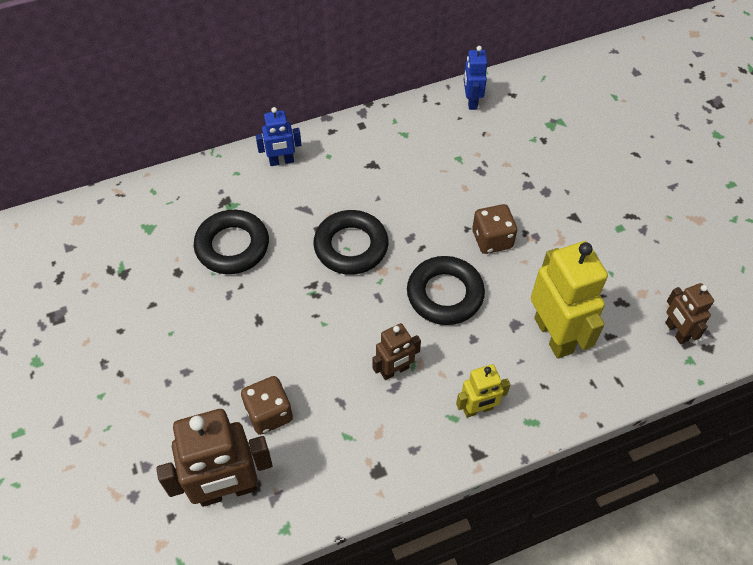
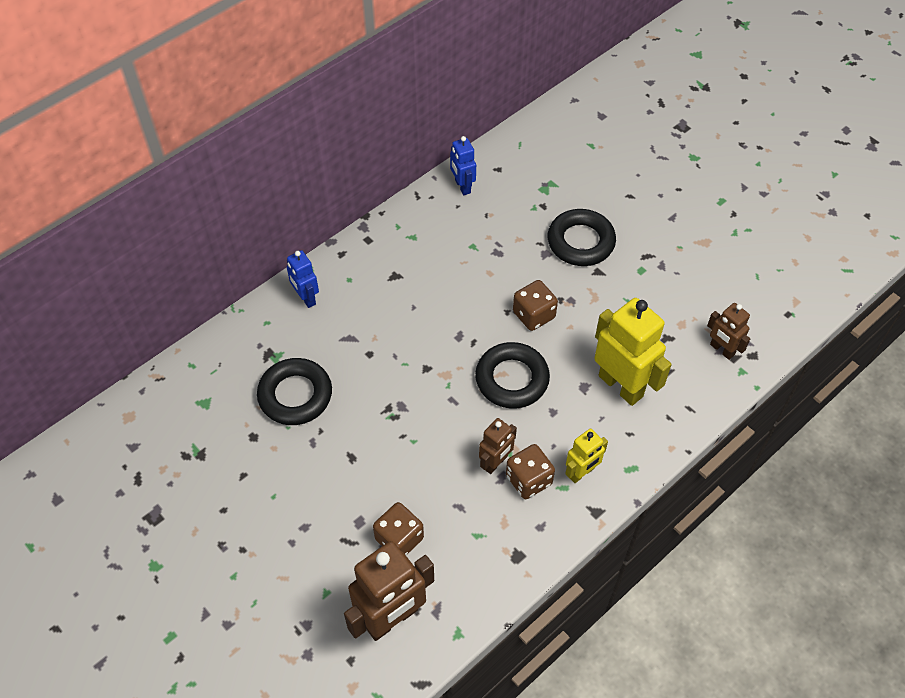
camera: 20 degrees left, 0 degrees up
blue robot [256,107,301,166] -> blue robot turned 90 degrees clockwise [287,250,319,308]
black ring [313,210,388,275] -> black ring moved to [548,209,616,266]
none -> brown dice [506,444,555,499]

